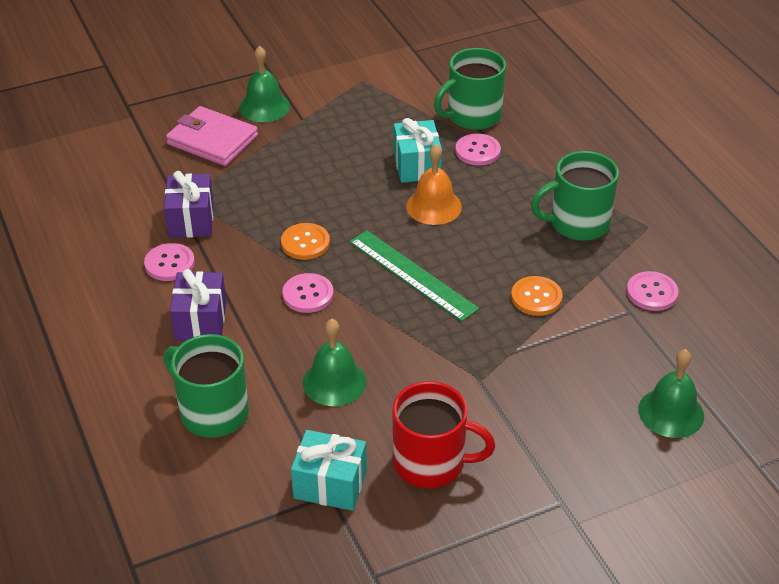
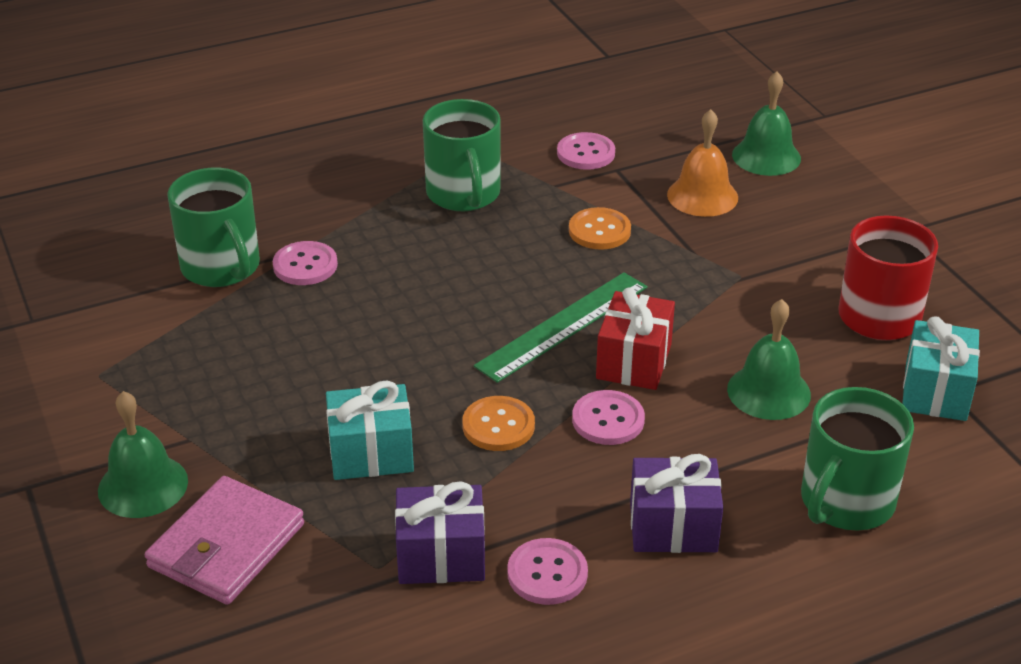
camera: 90 degrees left, 5 degrees down
turquoise gift [394,118,442,183] -> turquoise gift moved to [326,381,414,480]
orange bell [406,144,462,225] -> orange bell moved to [667,109,738,217]
none -> red gift [596,287,675,390]

